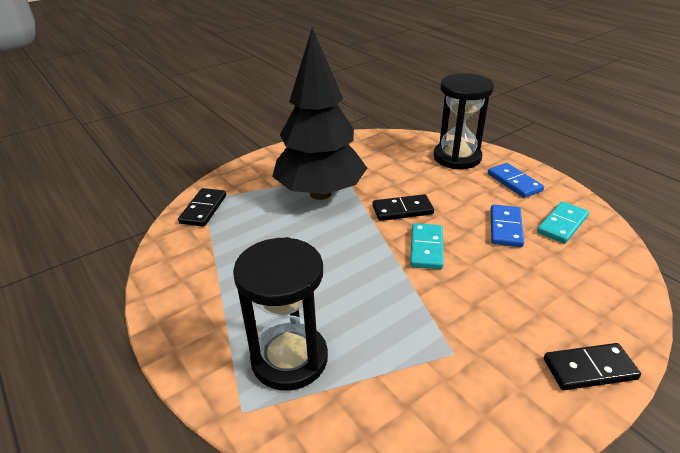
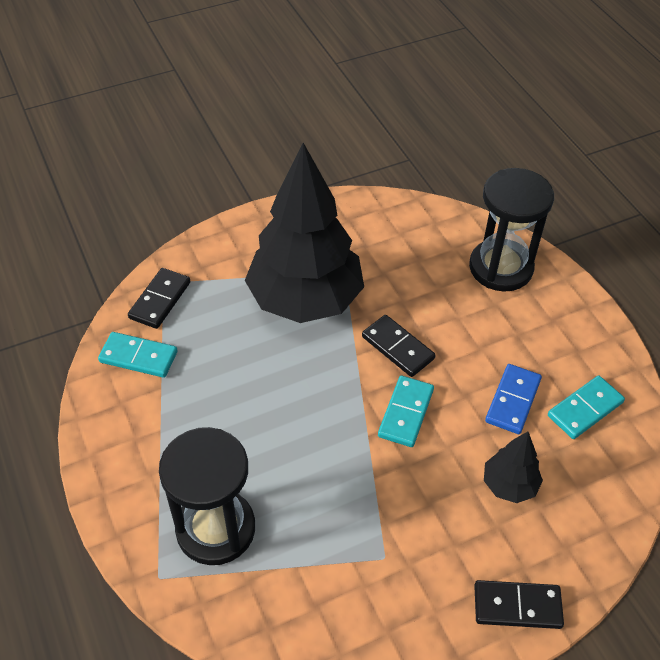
camera: 10 degrees right, 15 degrees up
black domino [373,194,434,221] -> black domino turned 45 degrees clockwise [362,315,436,377]
blue domino [488,163,544,198] -> none
none -> turquoise domino [98,332,178,378]
none -> black tree [484,431,543,503]

